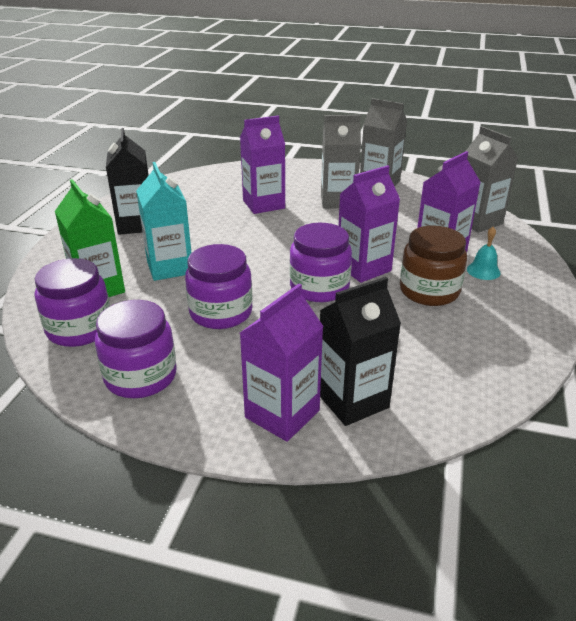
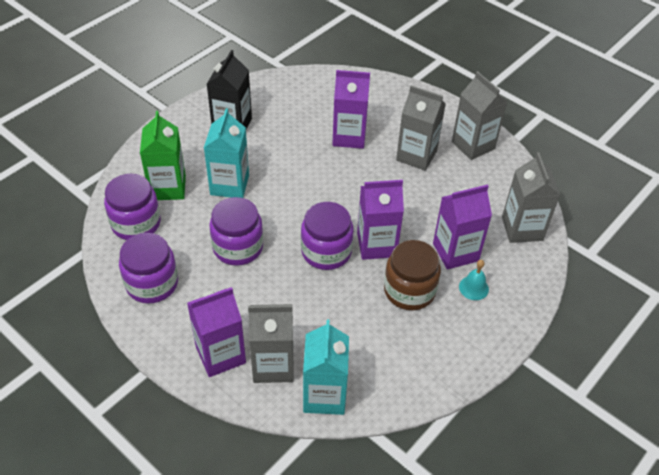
camera: 25 degrees right, 15 degrees up
black carton [320,277,401,426] -> grey carton [248,304,294,383]
none -> turquoise carton [303,320,349,415]

